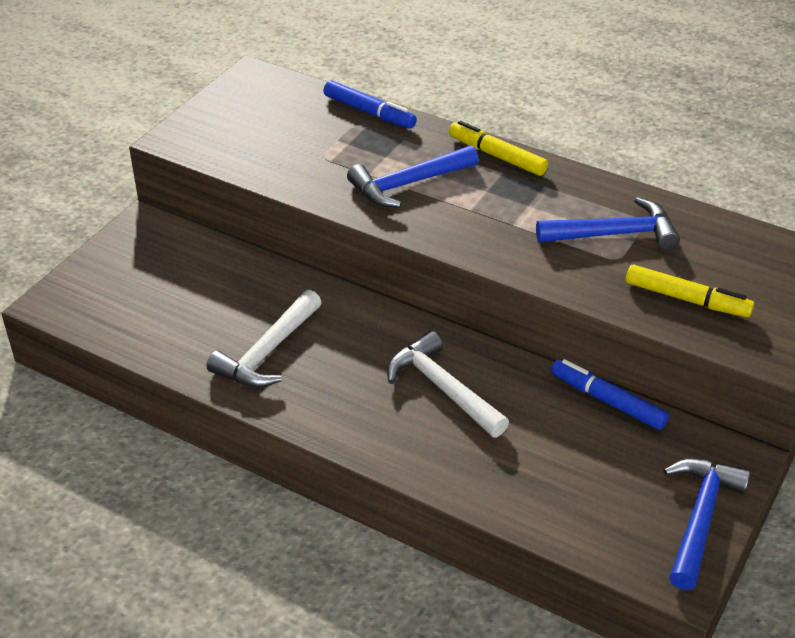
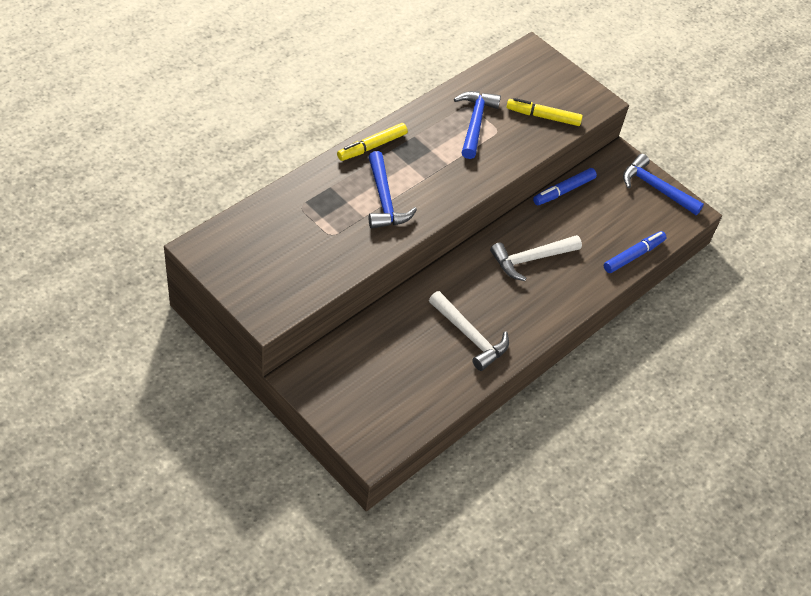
camera: 80 degrees left, 10 degrees up
blue marker [324,80,417,129] -> blue marker moved to [604,231,666,273]
yellow marker [626,265,754,318] -> yellow marker turned 120 degrees counterclockwise [507,98,583,126]

